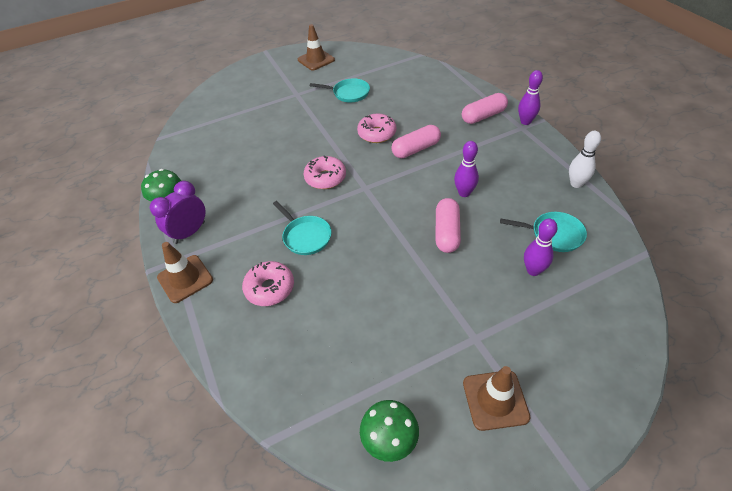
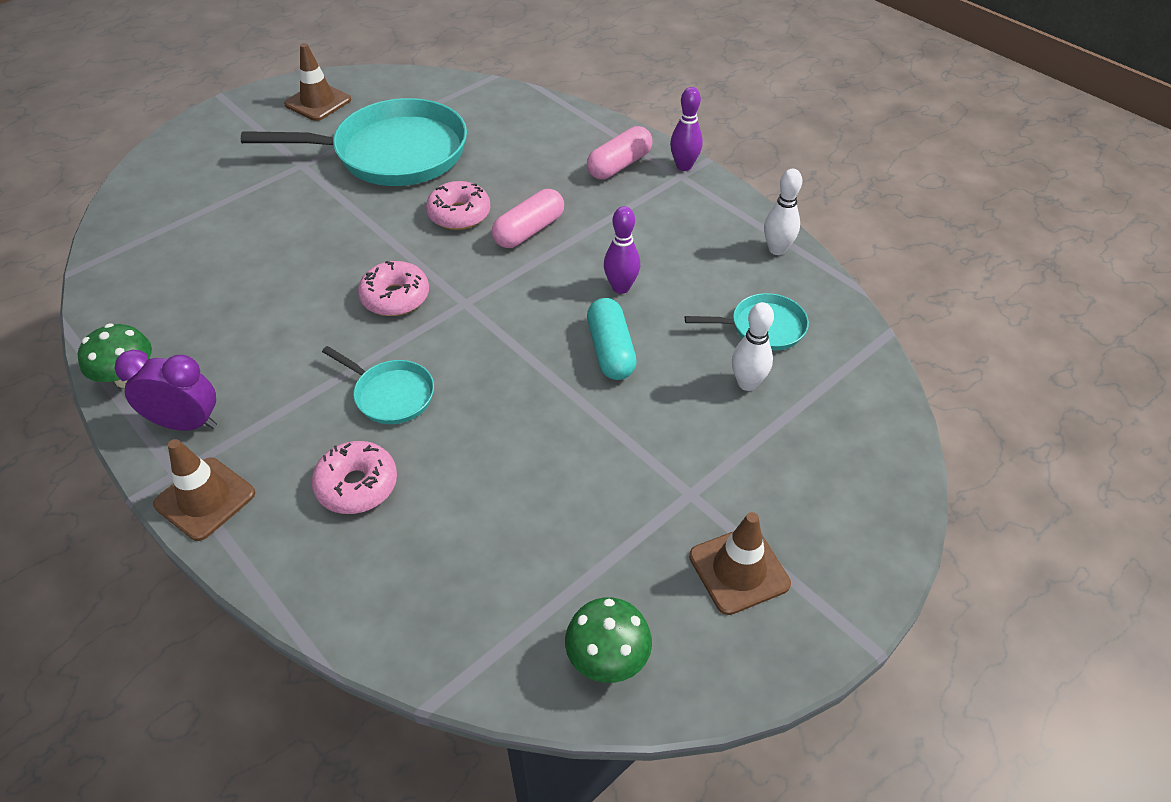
camera: 20 degrees left, 0 degrees up
purple clock [150,181,205,244] -> purple clock turned 75 degrees clockwise [114,349,217,431]
turquoise pan [310,78,370,102] -> turquoise pan [241,98,467,186], size x2.12
pink capsule [435,198,461,253] -> turquoise capsule [587,298,637,380]
purple bowling pin [524,219,558,276] -> white bowling pin [732,302,774,391]

